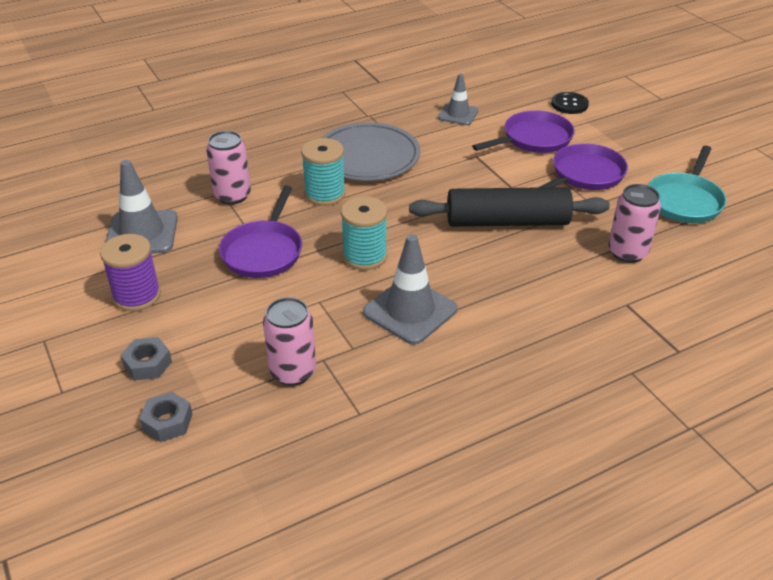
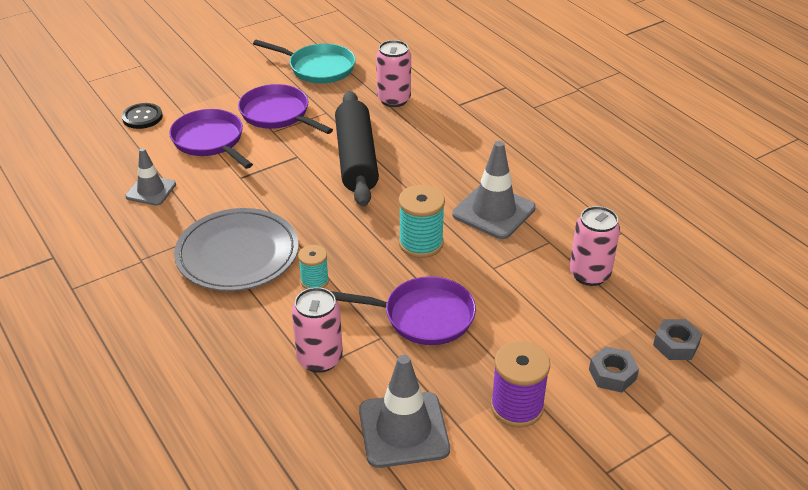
camera: 95 degrees left, 0 degrees up
turquoise spool [301,138,346,206] -> turquoise spool [298,245,329,289], size x0.61

